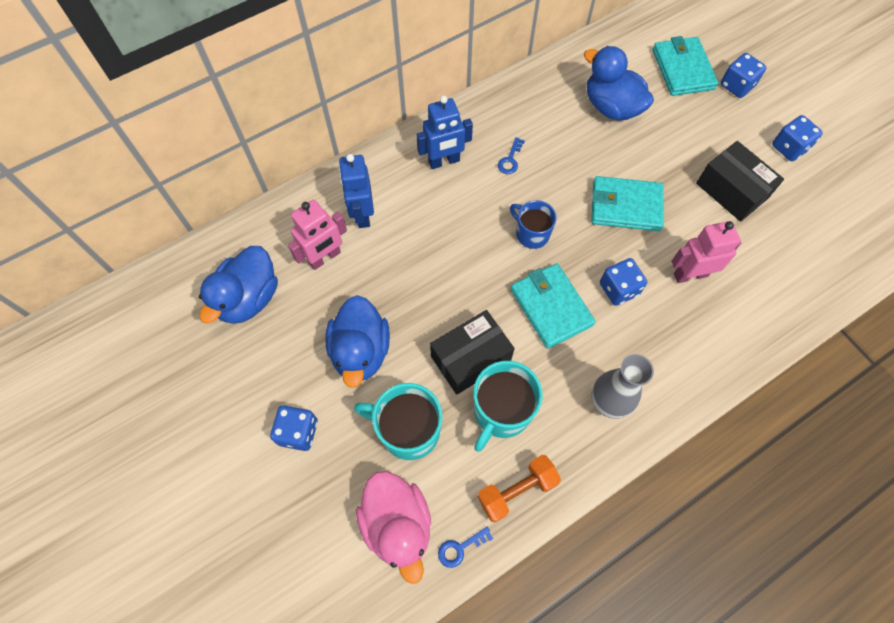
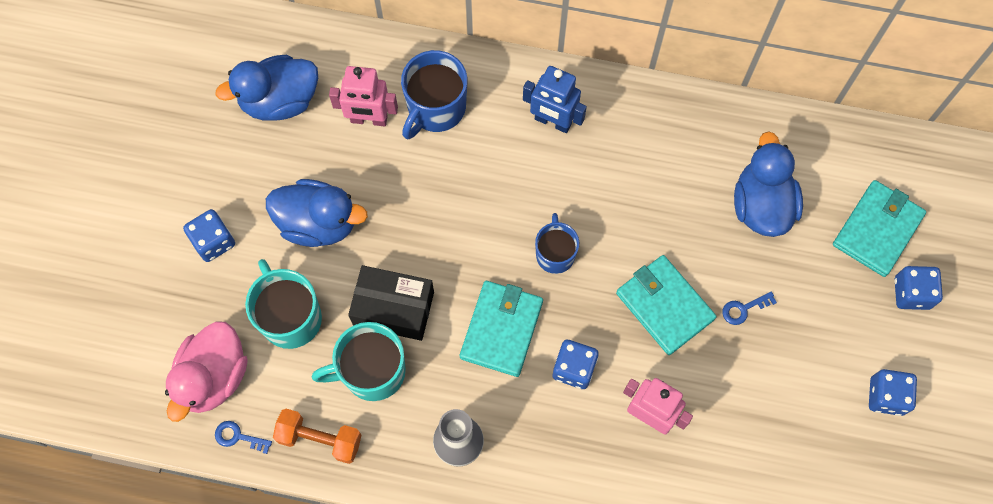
camera: 45 degrees right, 5 degrees up
blue duck [325,295,390,388] -> blue duck turned 120 degrees counterclockwise [266,179,368,247]
blue robot [339,154,374,228] -> blue mug [401,50,467,139]
blue key [498,137,525,174] -> blue key moved to [722,291,777,325]
black box [696,141,784,222] -> none

